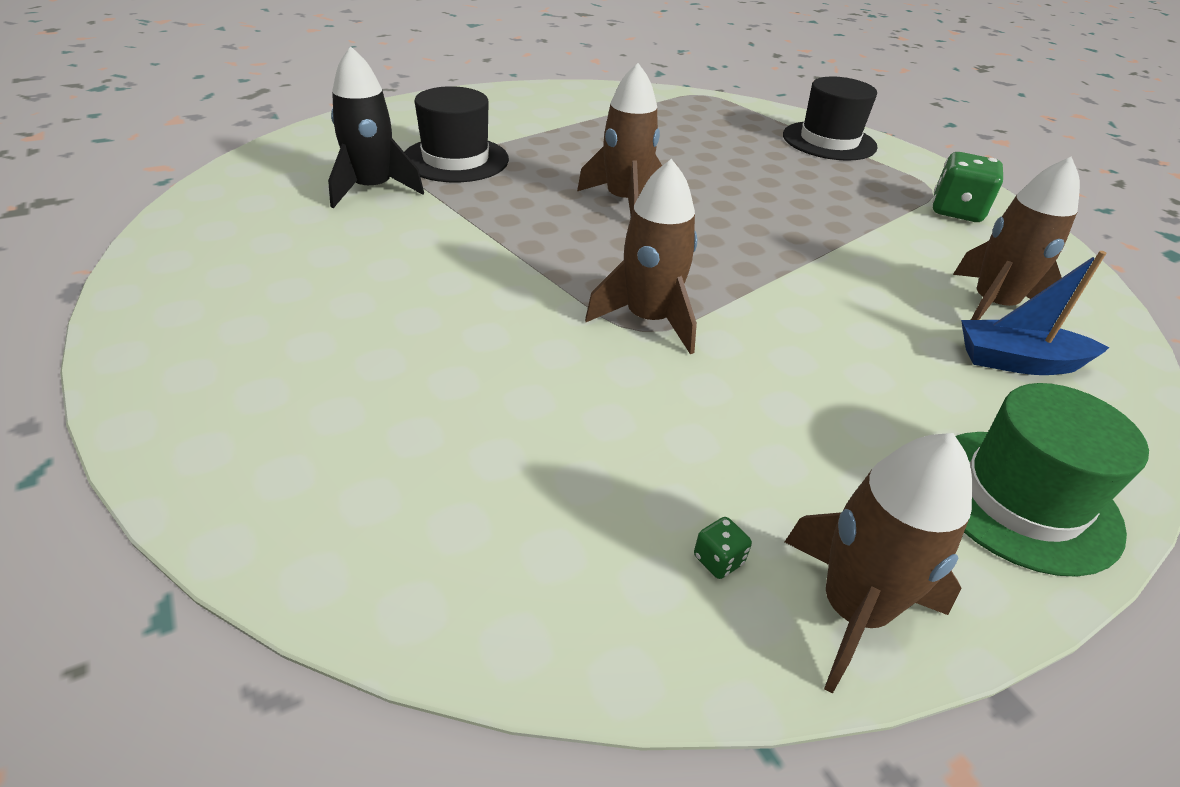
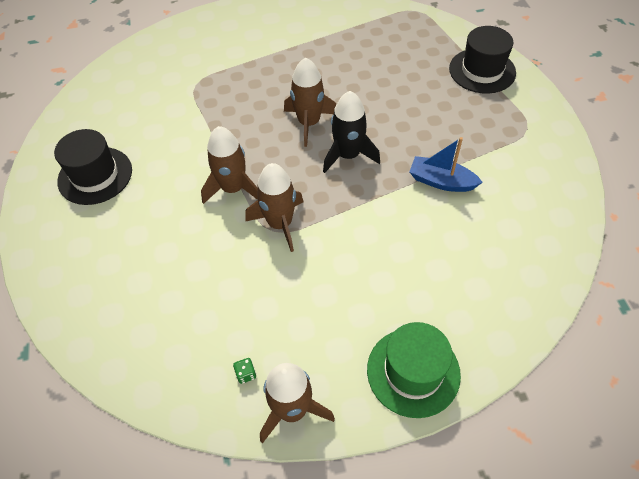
camera: 20 degrees right, 15 degrees up
black rocket [328,46,424,208] -> black rocket moved to [323,91,380,173]
black hat [405,86,509,182] -> black hat moved to [54,129,132,205]
green dice [932,152,1003,222] -> none
brown rocket [953,156,1080,320] -> brown rocket moved to [201,126,258,204]
blue boat [961,251,1110,375] -> blue boat moved to [409,137,483,192]

